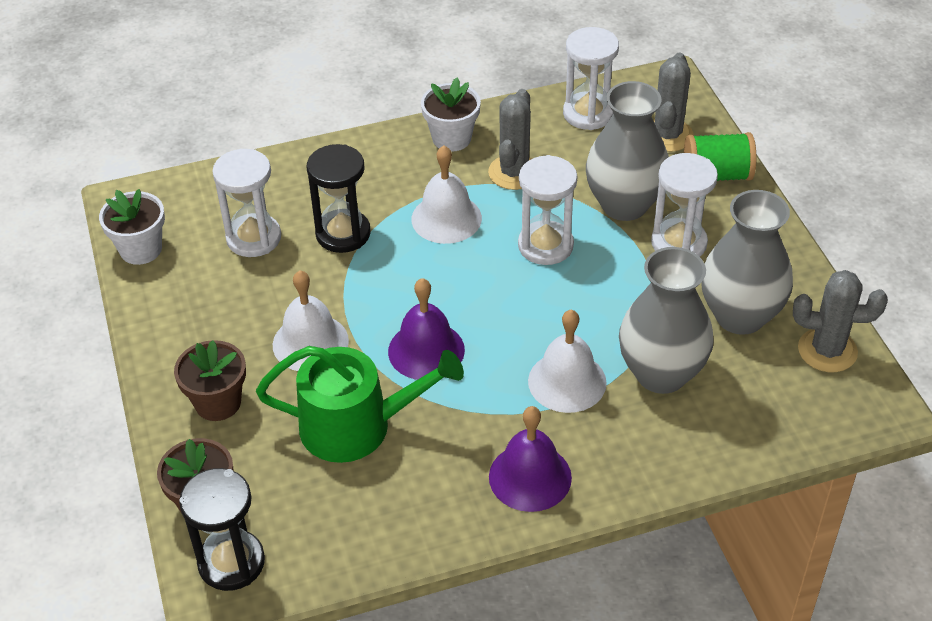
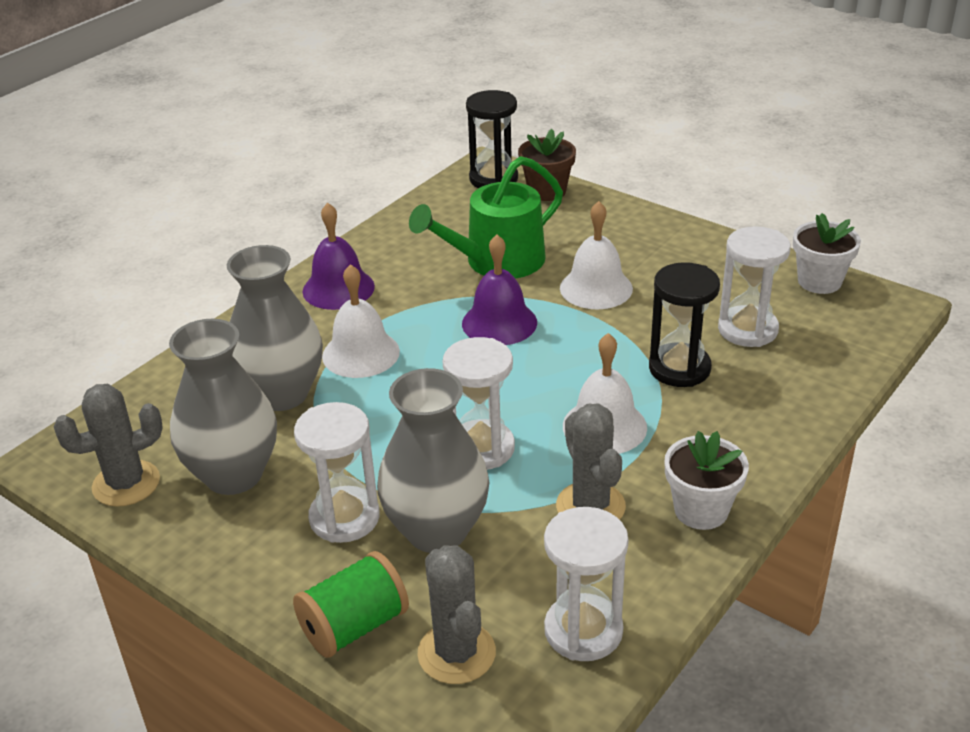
camera: 145 degrees right, 10 degrees down
brown flower pot [174,340,246,421] -> none

